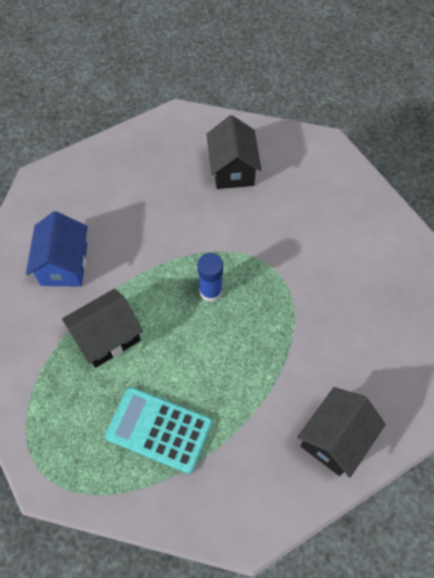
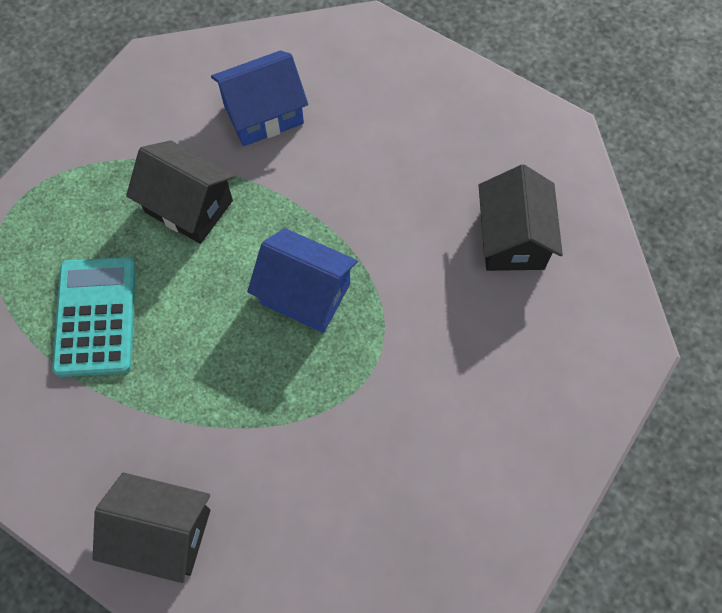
camera: 65 degrees right, 5 degrees up
blue glue stick [197,253,223,302] -> blue house [247,228,358,333]
black house [206,115,262,189] -> black house turned 60 degrees counterclockwise [478,165,563,271]

